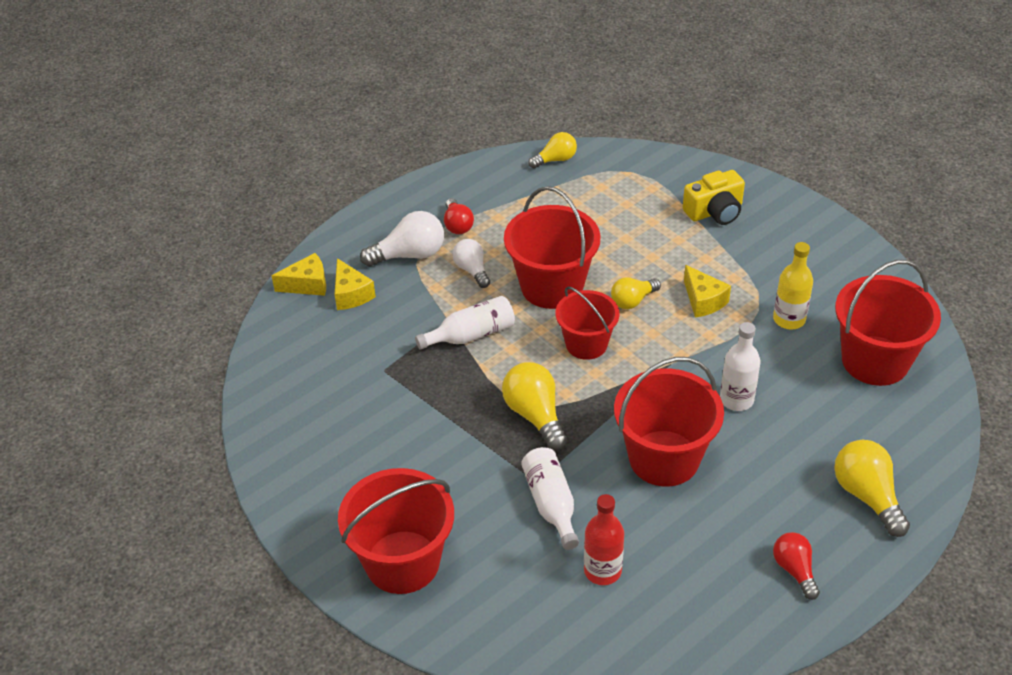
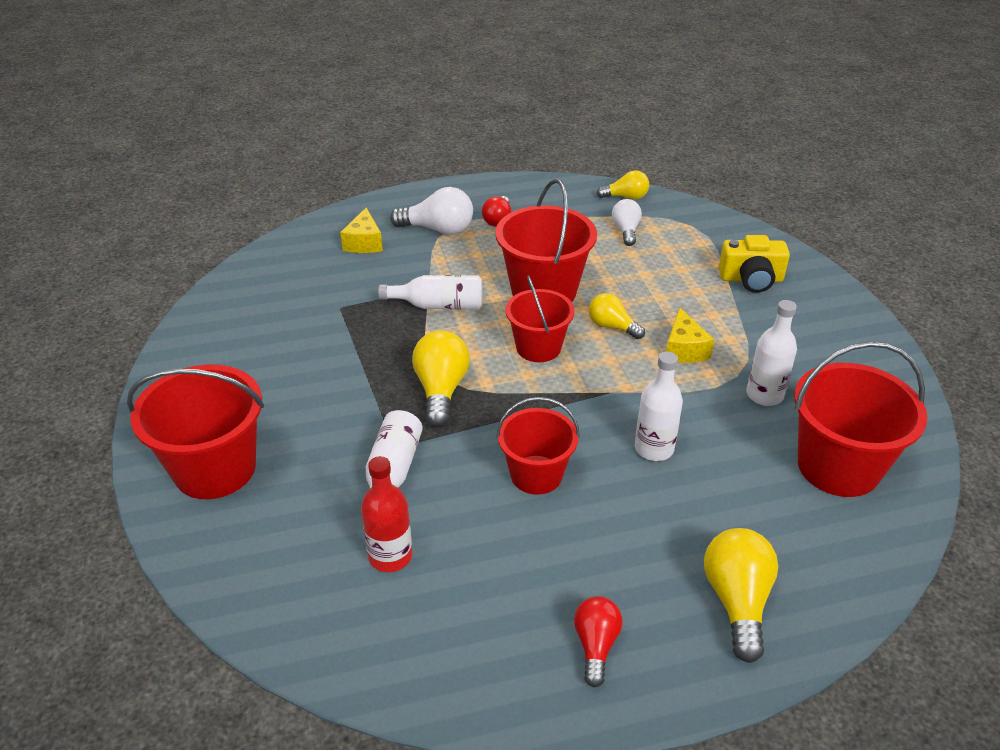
camera: 25 degrees right, 5 degrees down
yellow cheese [272,253,326,296] -> none
white light bulb [452,239,490,288] -> white light bulb moved to [612,199,642,246]
yellow light bulb [611,277,661,309] -> yellow light bulb turned 45 degrees clockwise [589,293,645,339]
red bucket [614,357,724,486] -> red bucket [496,397,580,495], size x0.64
yellow bottle [773,242,813,330] -> white bottle [746,300,797,406]

